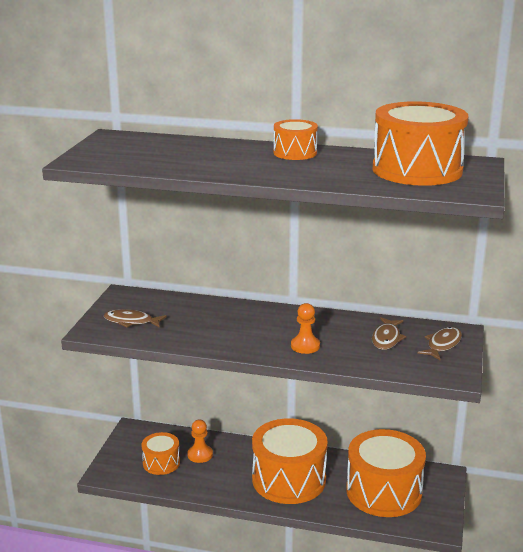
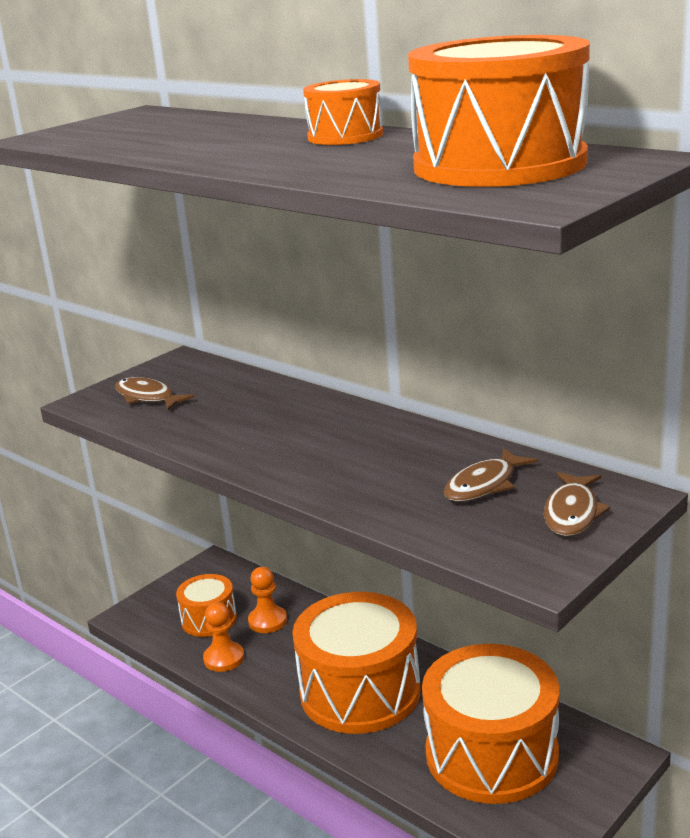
camera: 30 degrees right, 0 degrees up
orange pawn [291,303,320,354] -> orange pawn moved to [203,602,244,672]
brown fish [418,327,462,360] -> brown fish turned 135 degrees clockwise [544,472,610,536]

